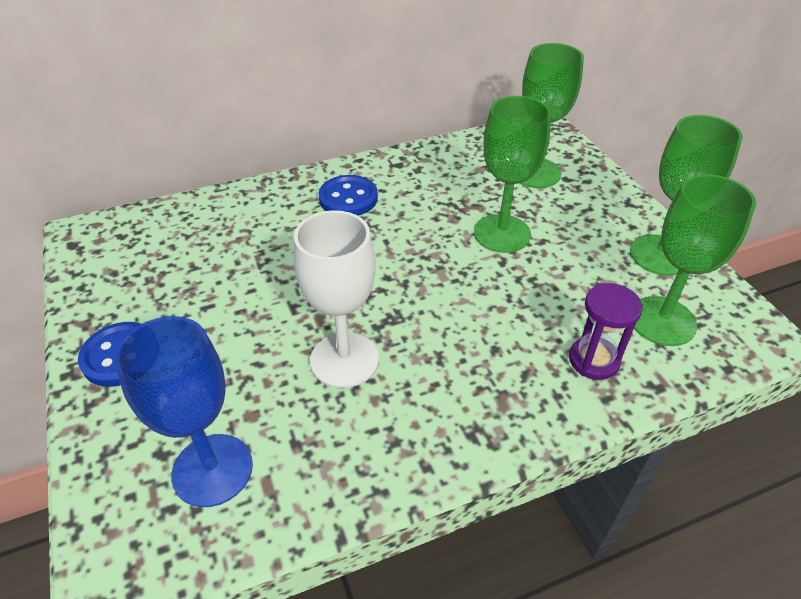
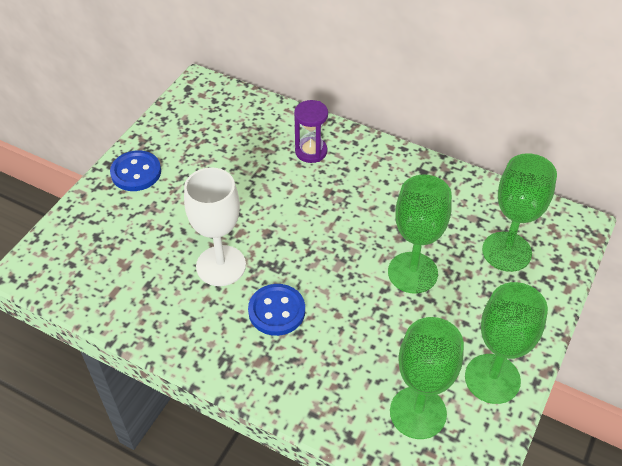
camera: 50 degrees right, 5 degrees up
blue goblet [114,316,253,507] -> none
blue button [319,175,378,216] -> blue button moved to [248,284,305,336]
purple hourglass [569,283,643,380] -> purple hourglass moved to [294,100,328,163]

